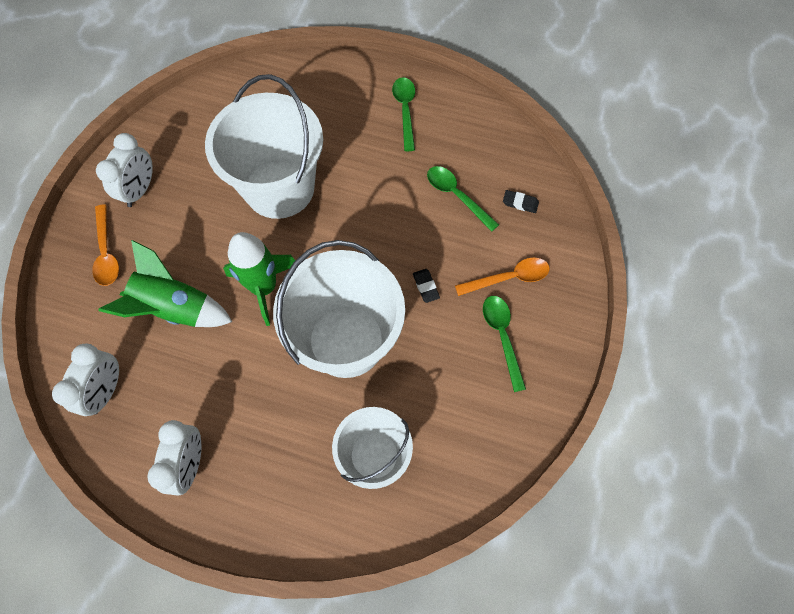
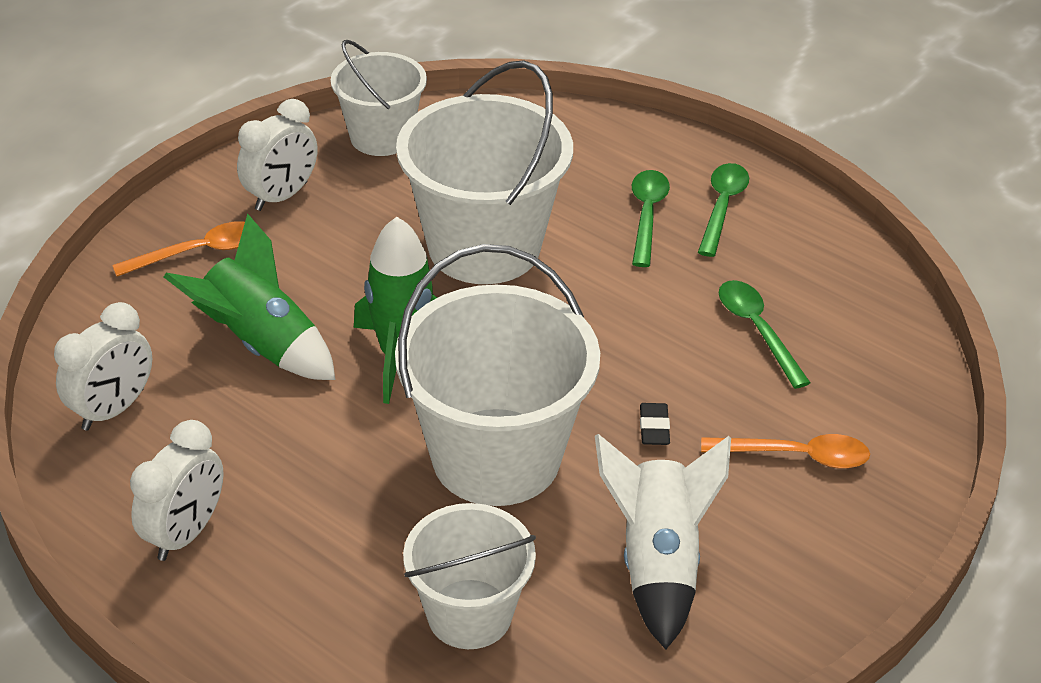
camera: 20 degrees right, 25 degrees down
orange spoon [92,204,119,286] -> orange spoon turned 120 degrees counterclockwise [112,221,245,277]
green spoon [483,296,526,392] -> green spoon moved to [632,170,670,267]
black eraser [503,190,539,213] -> none
none -> white bucket [331,40,427,156]
none -> white rocket [595,434,731,649]

